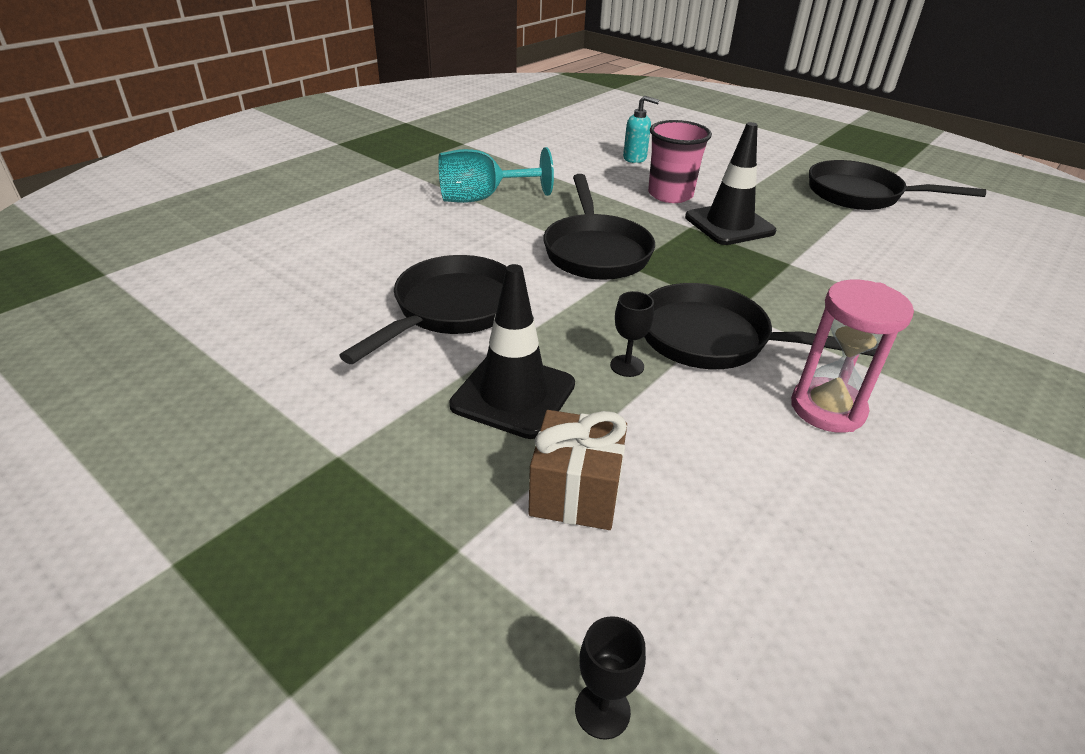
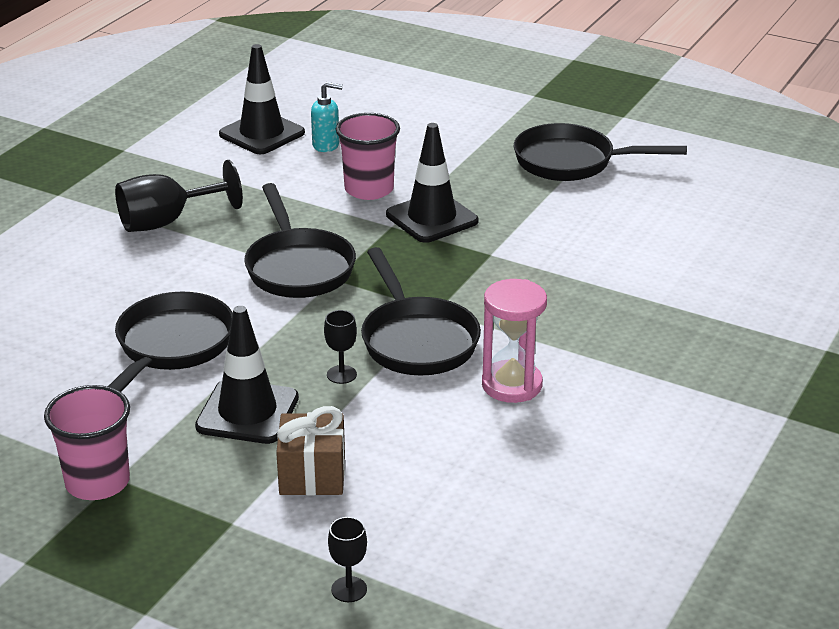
camera: 10 degrees left, 5 degrees down
turquoise goblet [438,147,554,203] -> black goblet [115,160,243,232]
black pan [644,283,877,369] -> black pan turned 120 degrees counterclockwise [361,247,481,375]
none -> pink cup [44,385,130,500]
none -> black traffic cone [219,44,305,154]

